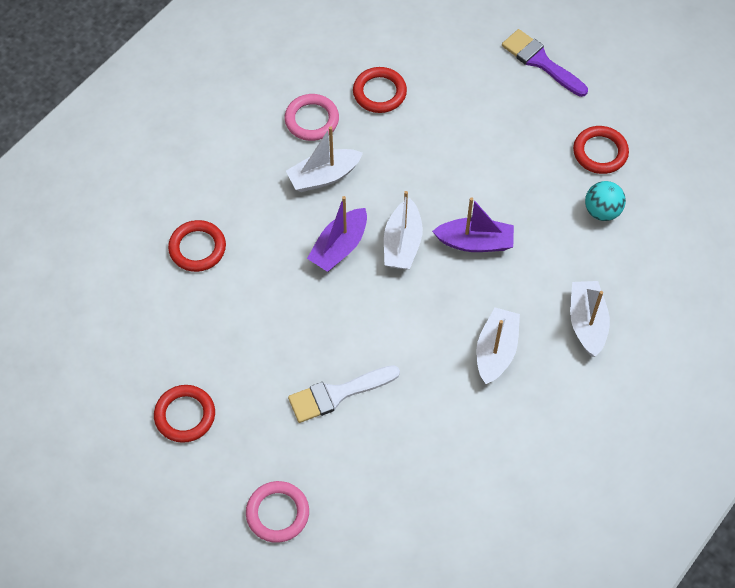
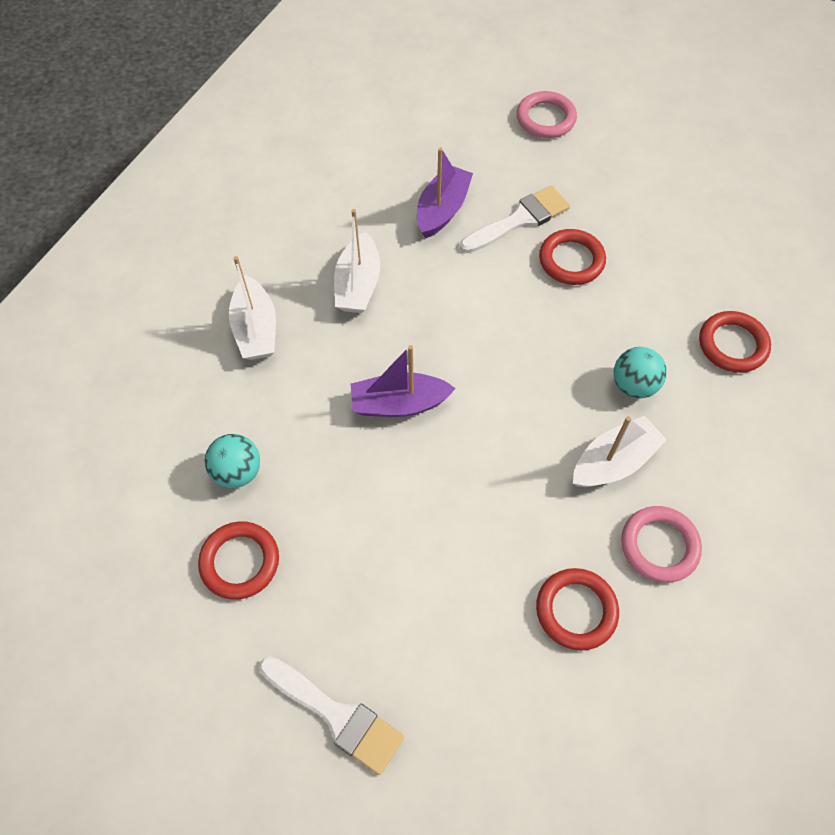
camera: 170 degrees right, 0 degrees up
red ring [154,385,215,443] -> red ring moved to [539,229,606,285]
purple boat [307,196,367,272] -> purple boat moved to [417,147,473,239]
white boat [384,191,423,270] -> none
purple brush [502,29,588,97] -> white brush [259,656,404,775]
none -> turquoise ball [614,347,667,398]

